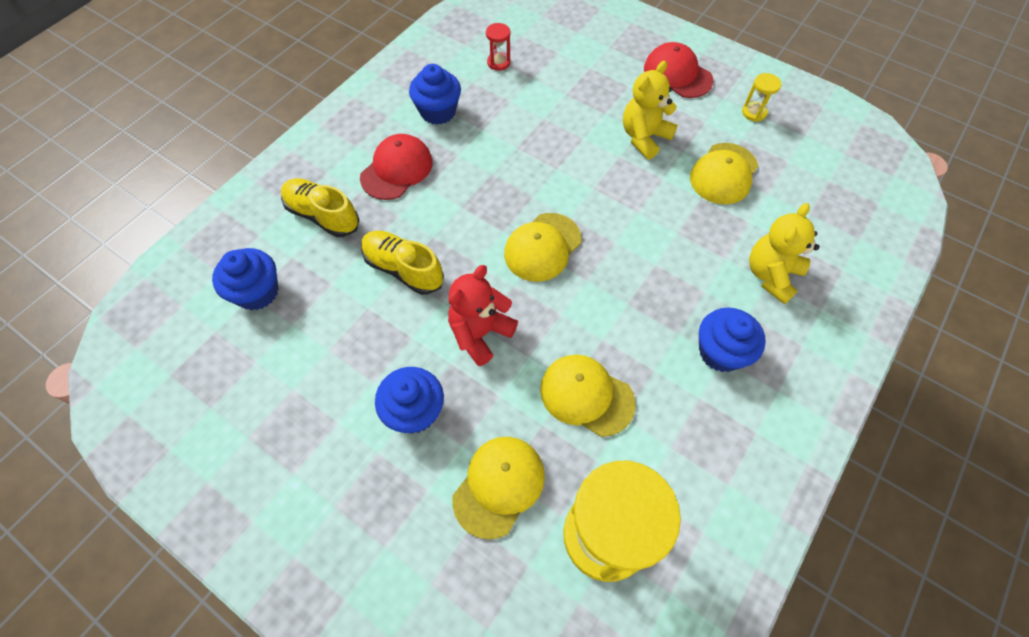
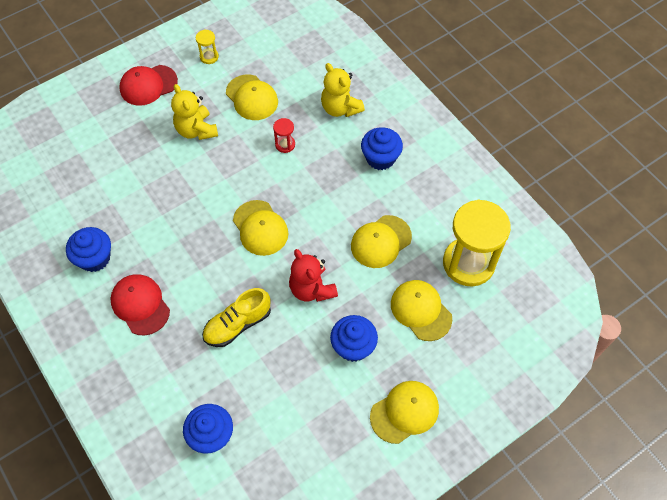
camera: 70 degrees left, 0 degrees up
yellow shoe [281,178,360,237] -> none
red hourglass [486,23,511,71] -> red hourglass moved to [273,118,295,153]
none -> yellow cap [370,381,439,444]

